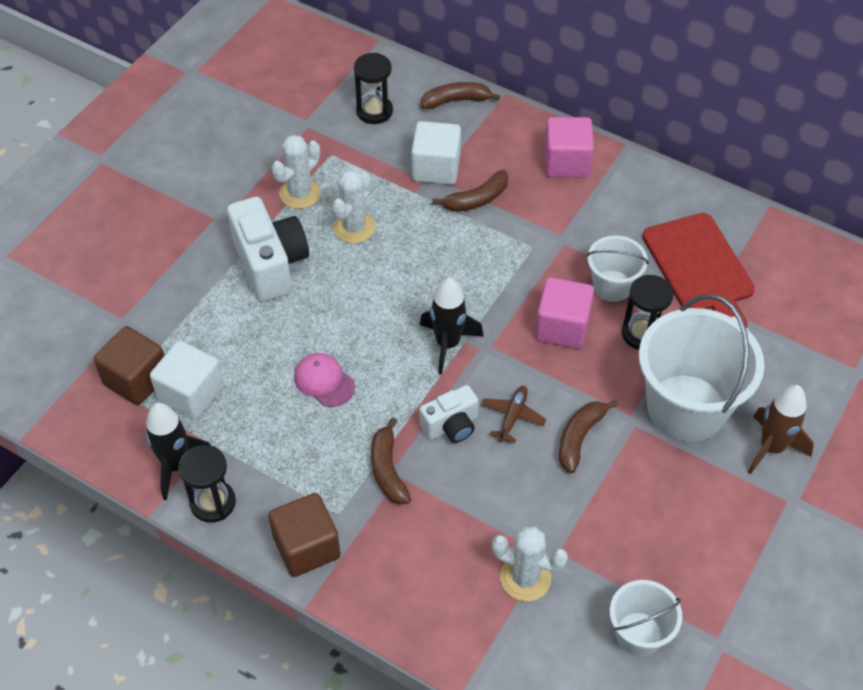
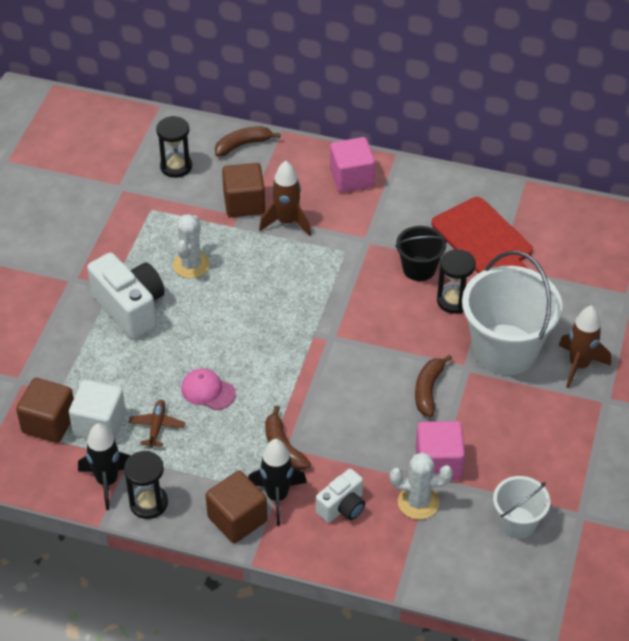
camera: 15 degrees left, 5 degrees down
white cactus [271,135,321,209] -> none
white cube [411,121,461,185] -> brown cube [222,163,265,217]
black rocket [420,278,484,375] -> black rocket moved to [248,439,307,526]
white camera [420,385,478,443] -> white camera moved to [316,469,365,523]
brown banana [432,170,508,212] -> brown rocket [259,161,311,236]
brown plane [481,386,546,443] -> brown plane moved to [128,400,185,448]
pink cube [535,277,594,349] -> pink cube moved to [416,421,465,480]
white bucket [586,235,649,302] -> black bucket [395,226,447,281]

